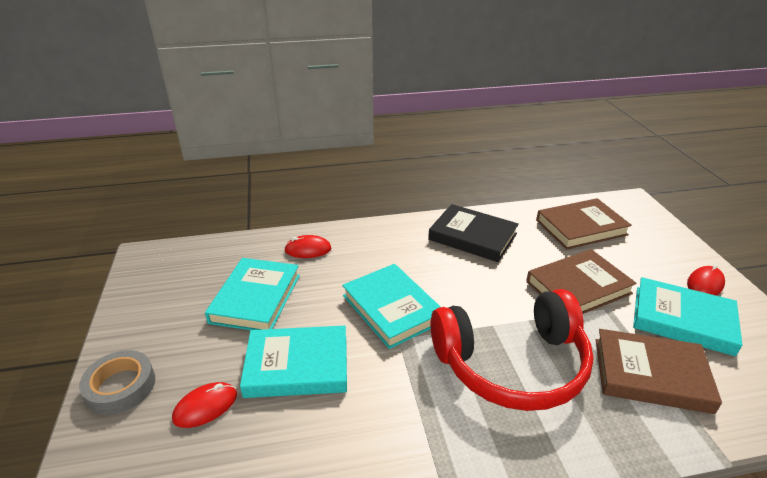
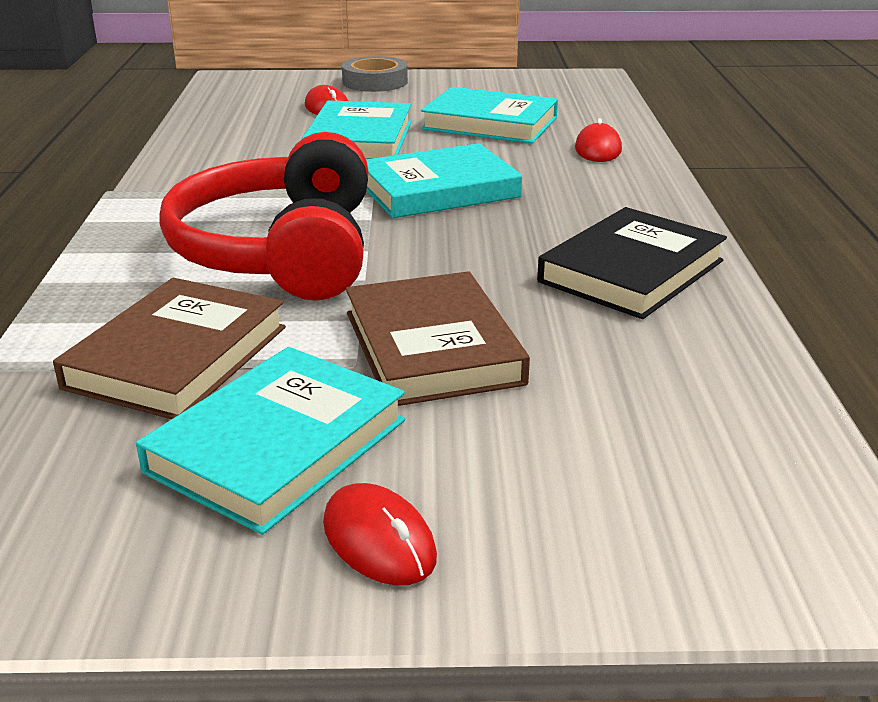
camera: 100 degrees right, 5 degrees down
brown book [536,198,632,250] -> none

